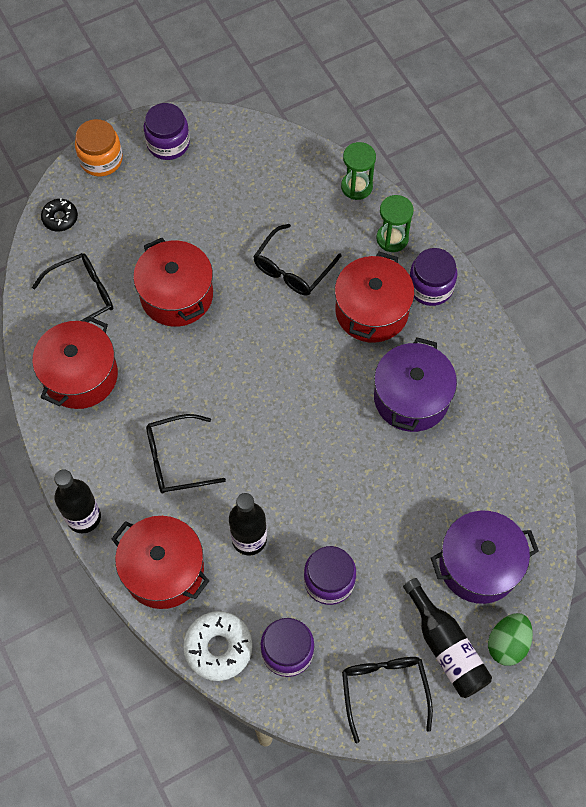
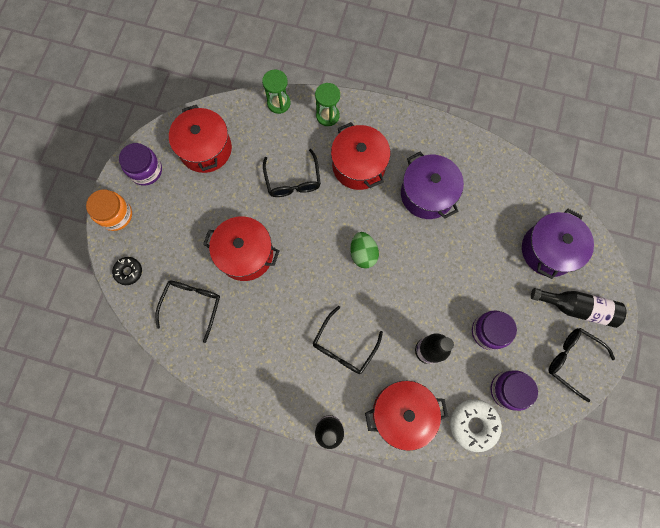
camera: 45 degrees left, 10 degrees up
red pot [32,316,118,409] -> red pot moved to [169,105,232,173]
purple jar [409,248,457,306] -> none
green egg [488,613,533,666] -> green egg moved to [350,232,379,269]

